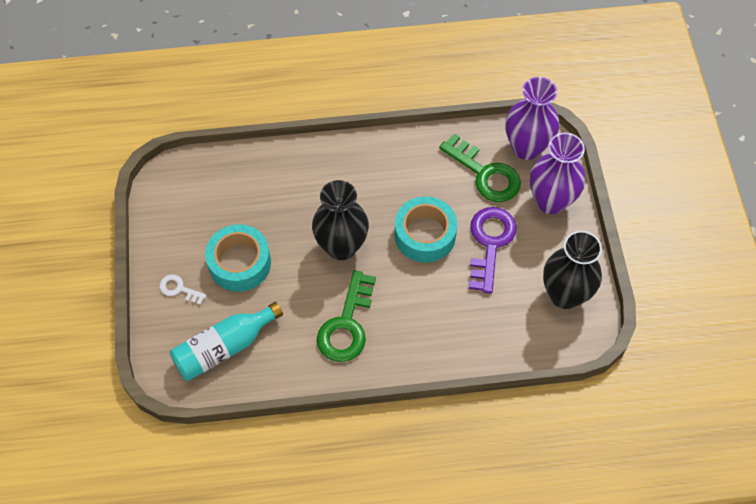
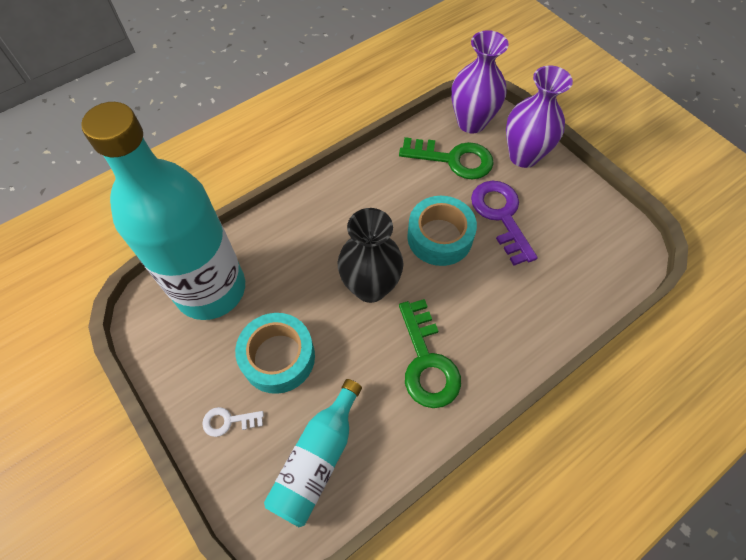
camera: 30 degrees left, 0 degrees up
black vase [543,231,602,309] -> none
none -> turquoise bottle [81,102,245,320]

